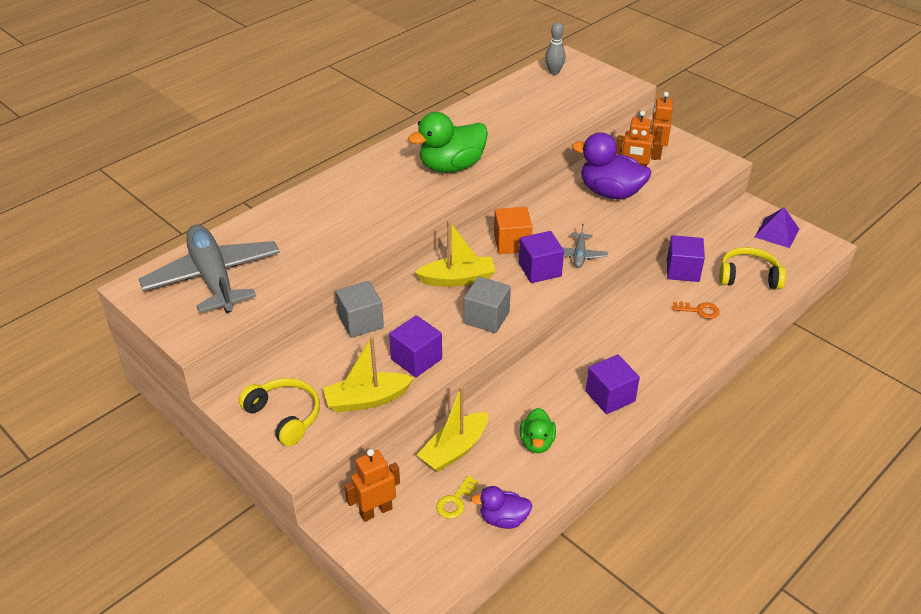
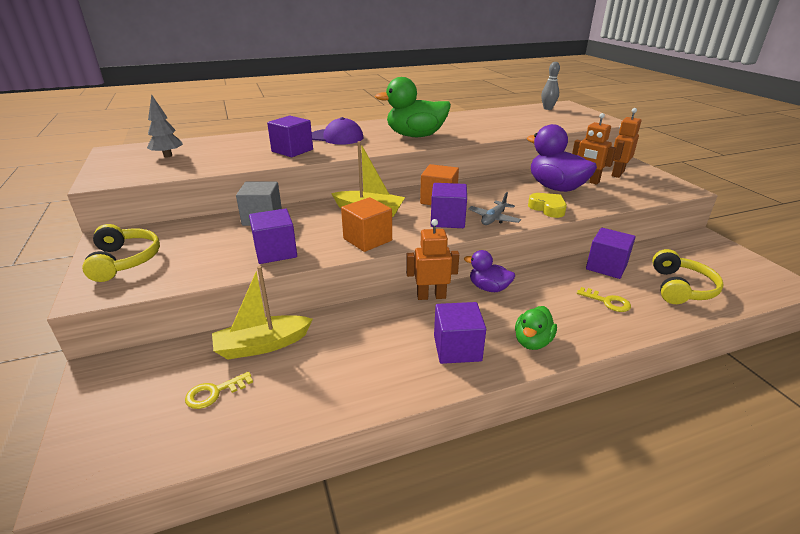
camera: 25 degrees right, 10 degrees down
grey plane [139,224,280,313] -> grey tree [147,94,183,157]
yellow boat [323,336,414,413] -> none
orange robot [344,449,400,522] -> orange robot moved to [406,219,459,300]
grey cube [464,276,511,333] -> orange cube [341,197,392,252]
purple duck [471,486,532,529] -> purple duck moved to [464,250,515,292]
green duck [520,408,556,453] -> green duck moved to [515,306,557,350]
orange key [672,301,720,319] -> yellow key [577,287,631,312]
yellow headphones [719,247,786,289] -> yellow headphones turned 75 degrees clockwise [652,249,724,304]
purple pyramid [755,208,799,248] -> none
none -> purple cube [267,116,313,157]
none -> purple cap [312,117,363,145]
none -> yellow heart [528,193,567,218]

